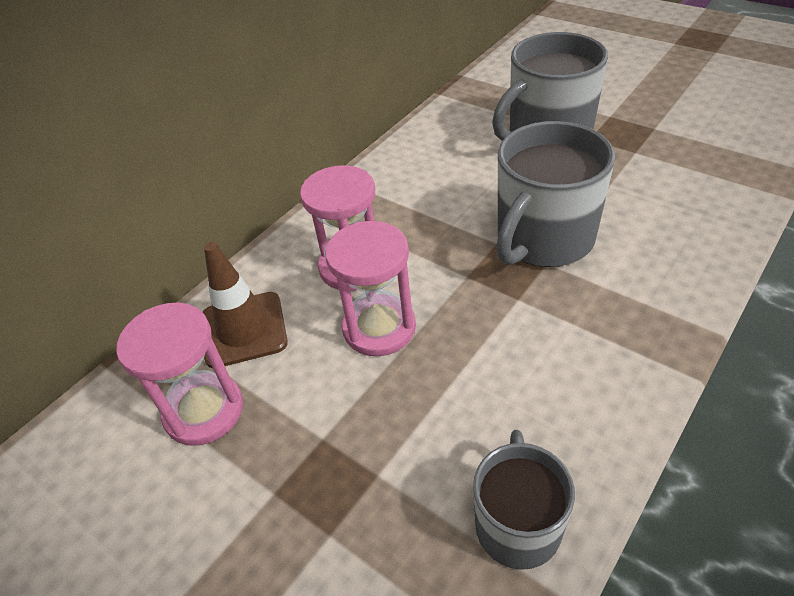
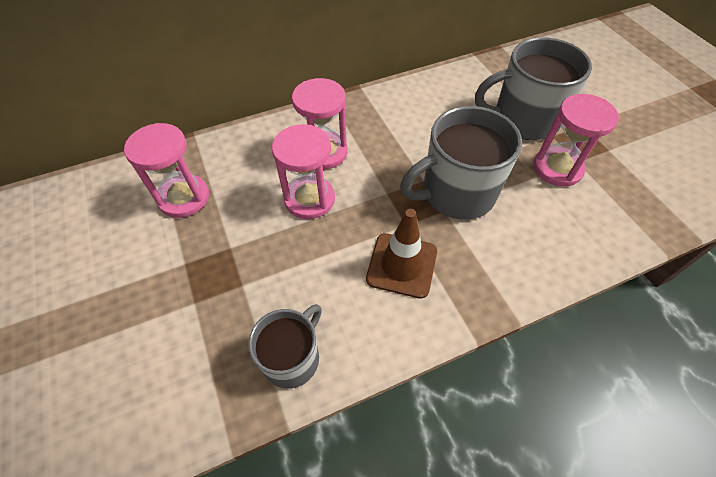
camera: 25 degrees right, 10 degrees up
brown traffic cone [203,242,288,368] -> brown traffic cone moved to [366,209,437,299]
none -> pink hourglass [534,94,619,187]

